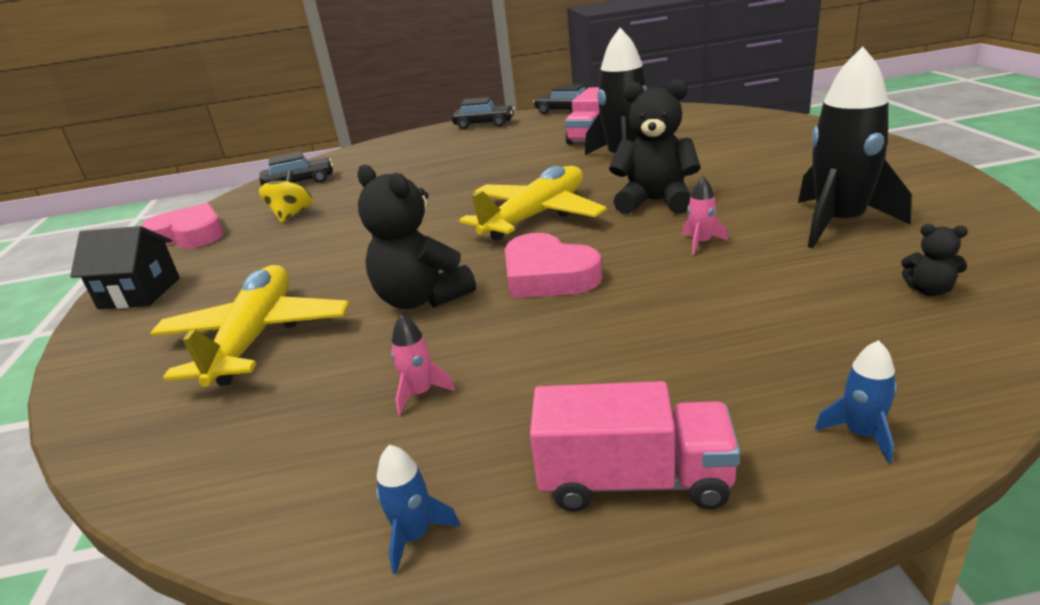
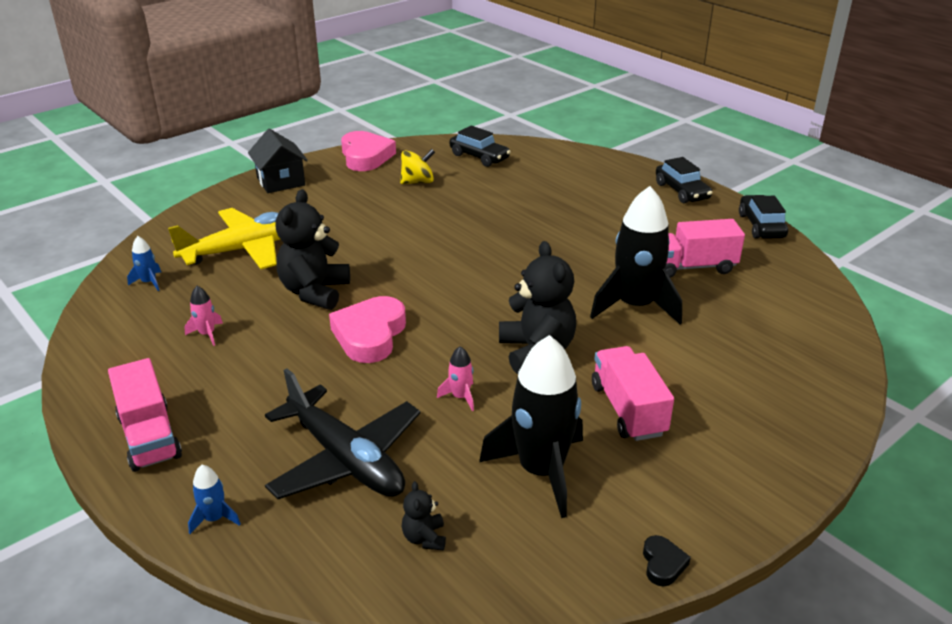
camera: 55 degrees right, 5 degrees up
blue rocket [376,445,460,574] -> blue rocket moved to [127,236,161,291]
yellow plane [459,166,607,241] -> none
none -> black plane [265,368,420,499]
none -> pink truck [592,346,674,441]
none -> black heart [643,535,691,587]

